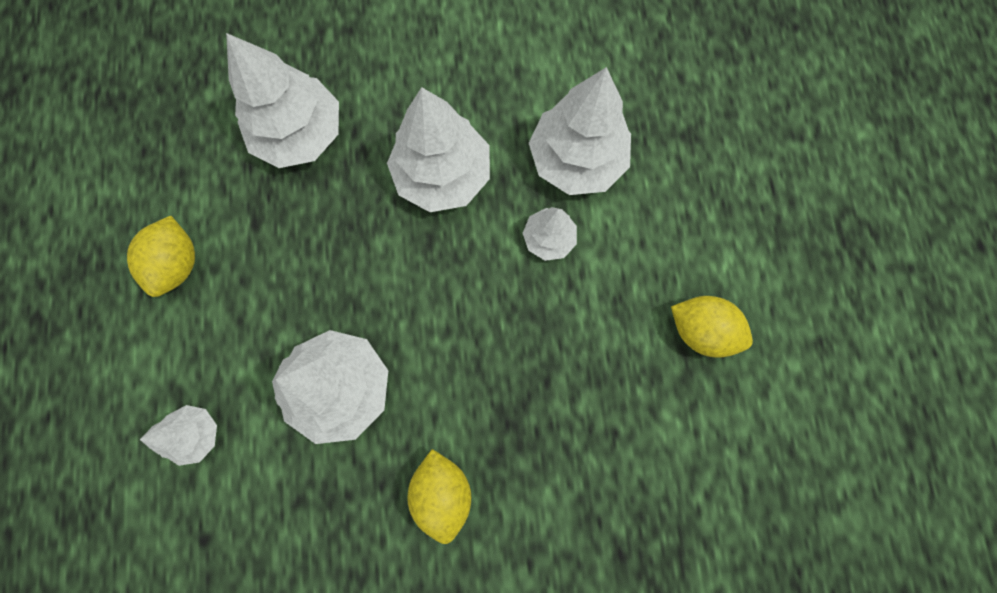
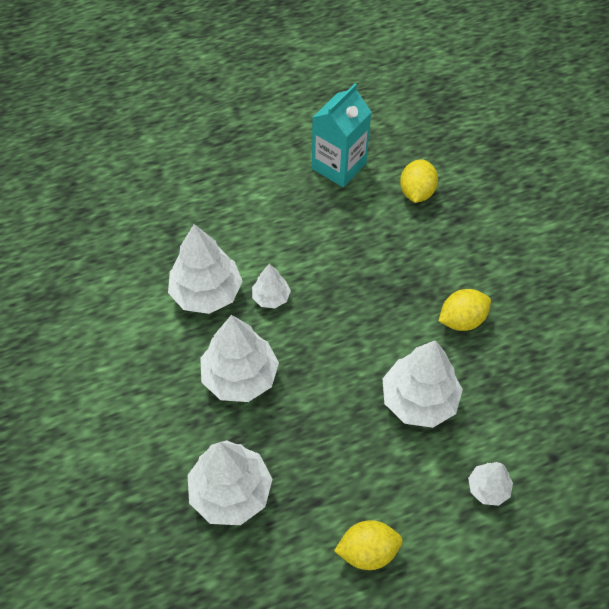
camera: 105 degrees left, 20 degrees down
yellow lemon [671,296,753,358] -> yellow lemon moved to [400,159,438,203]
none -> turquoise carton [312,83,371,187]

